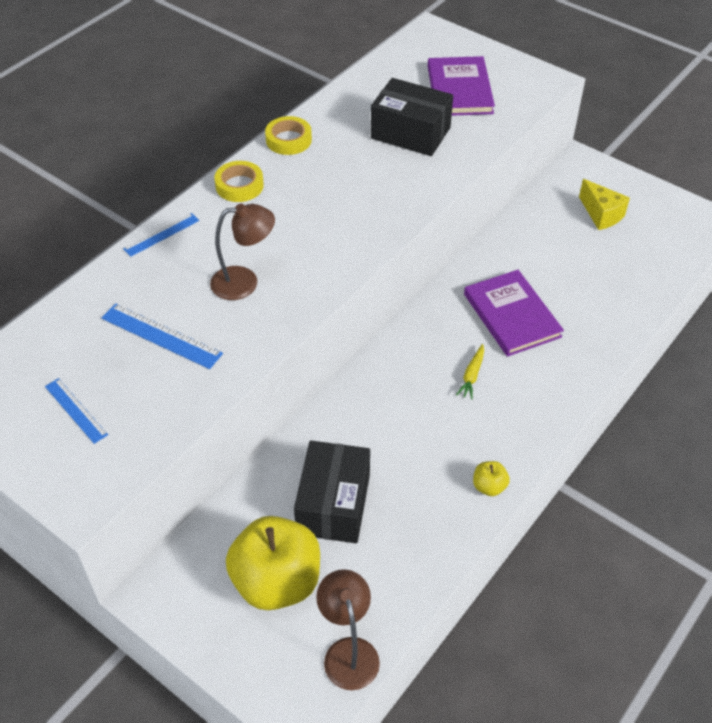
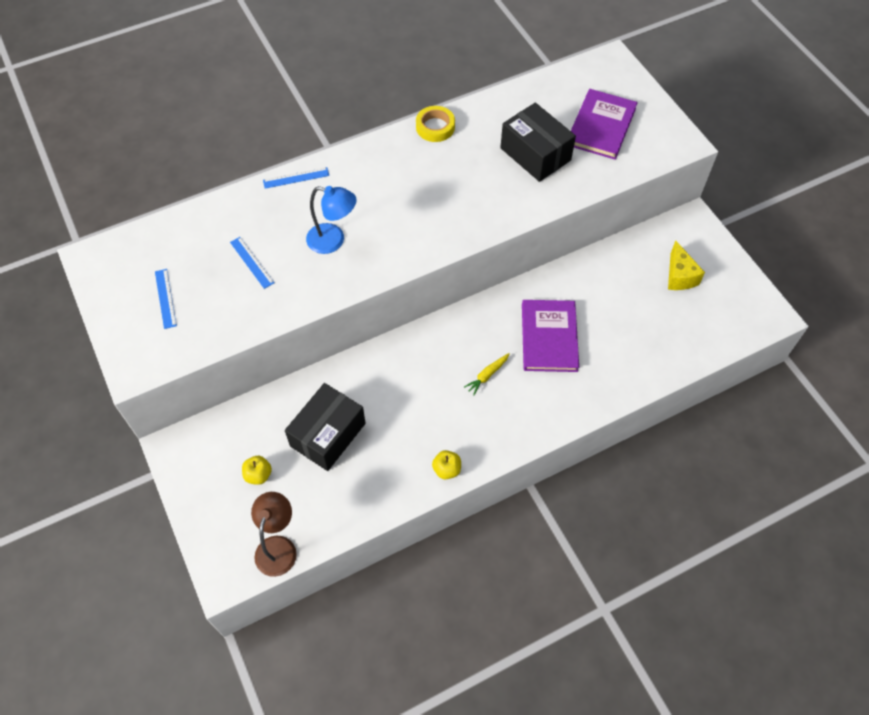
camera: 25 degrees right, 10 degrees up
blue ruler [102,303,223,369] -> blue ruler [230,237,275,289], size x0.66
brown lamp [210,204,275,300] -> blue lamp [306,186,357,254]
yellow tape [214,161,264,202] -> none
yellow apple [226,516,320,610] -> yellow apple [242,456,272,485], size x0.42

